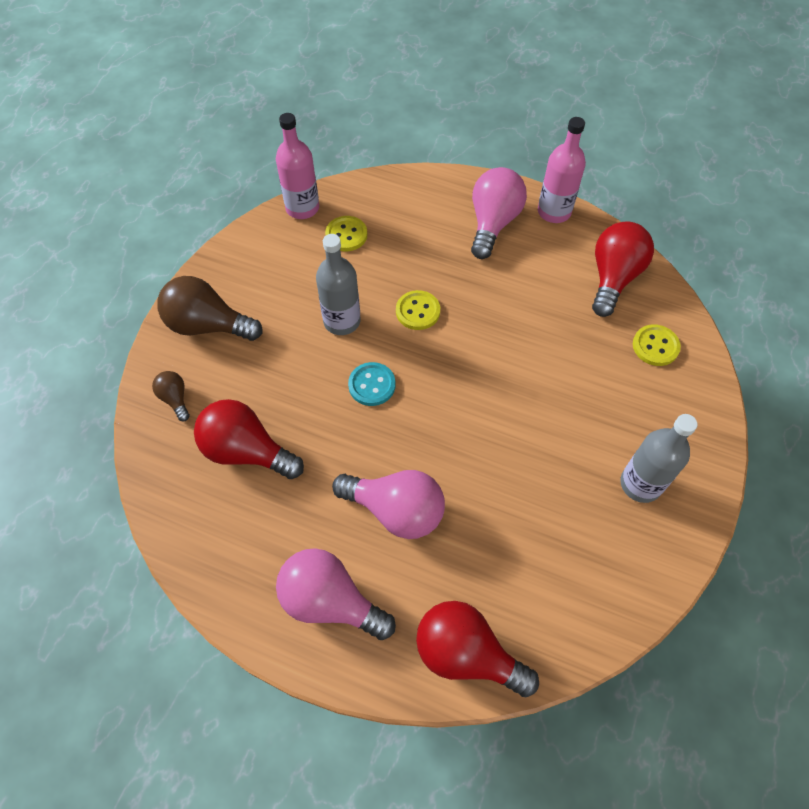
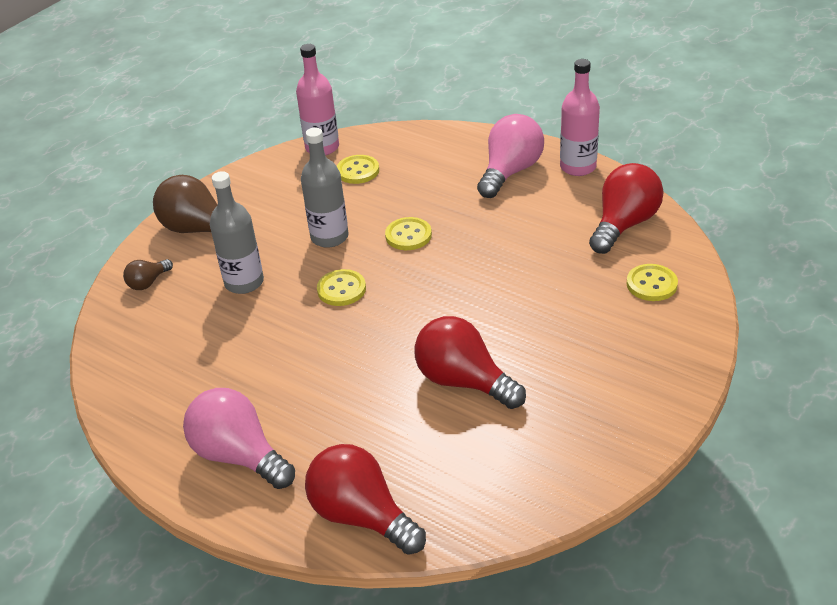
camera: 15 degrees right, 20 degrees down
brown light bulb [152,371,190,421] -> brown light bulb turned 120 degrees counterclockwise [123,259,173,290]
red light bulb [194,399,304,479] -> red light bulb moved to [414,316,526,409]
pink light bulb [332,470,445,539] -> none
turquoise button [348,362,396,406] -> yellow button [317,269,366,306]
grey bottle [620,414,698,503] -> grey bottle moved to [210,171,264,294]

